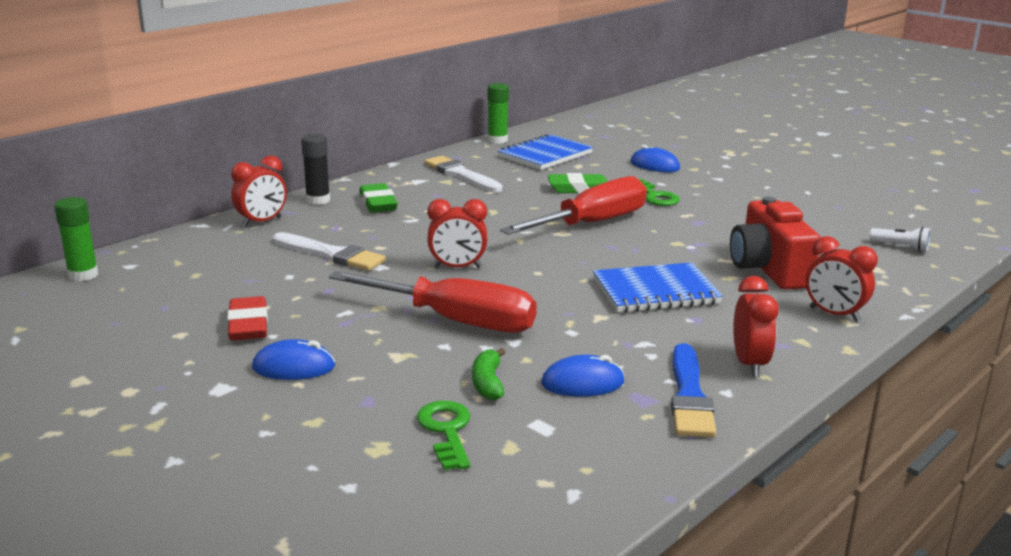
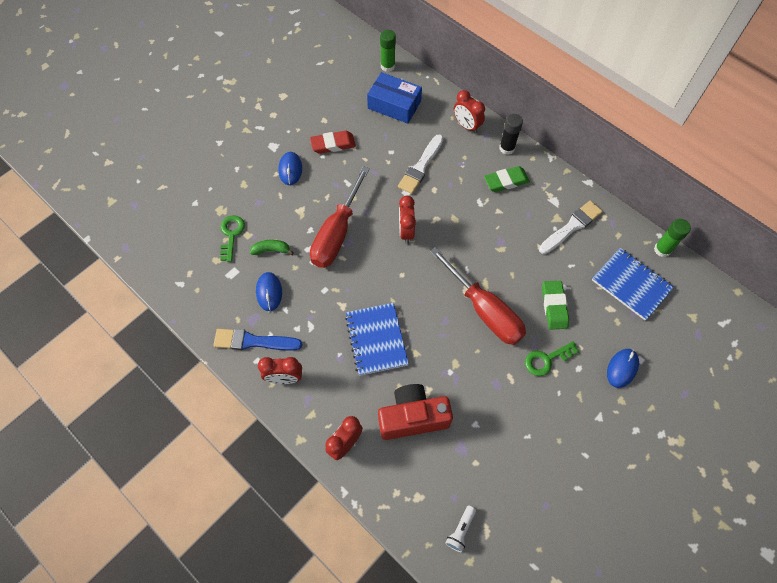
camera: 90 degrees right, 40 degrees up
green key [417,401,470,470] -> green key turned 75 degrees counterclockwise [220,215,245,262]
none -> blue box [367,72,422,124]

